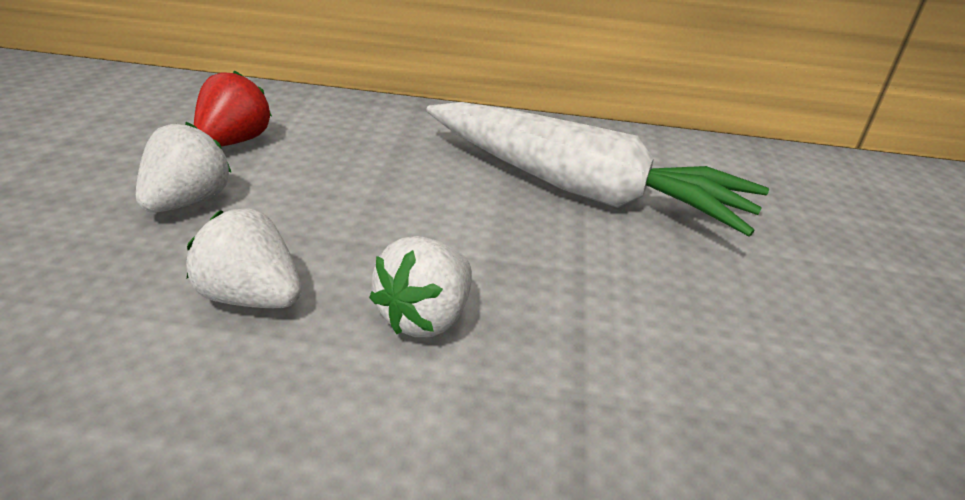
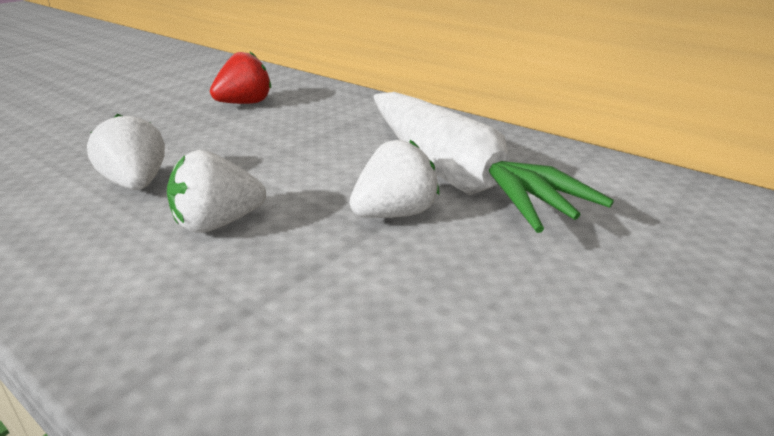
camera: 35 degrees right, 5 degrees down
white strawberry [136,122,232,213] -> white strawberry moved to [350,140,439,218]

